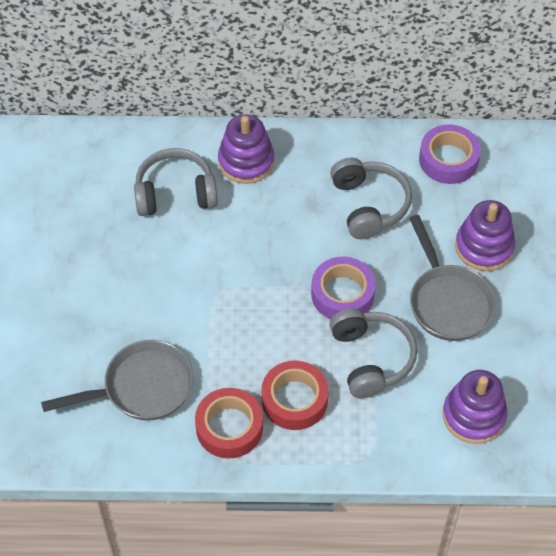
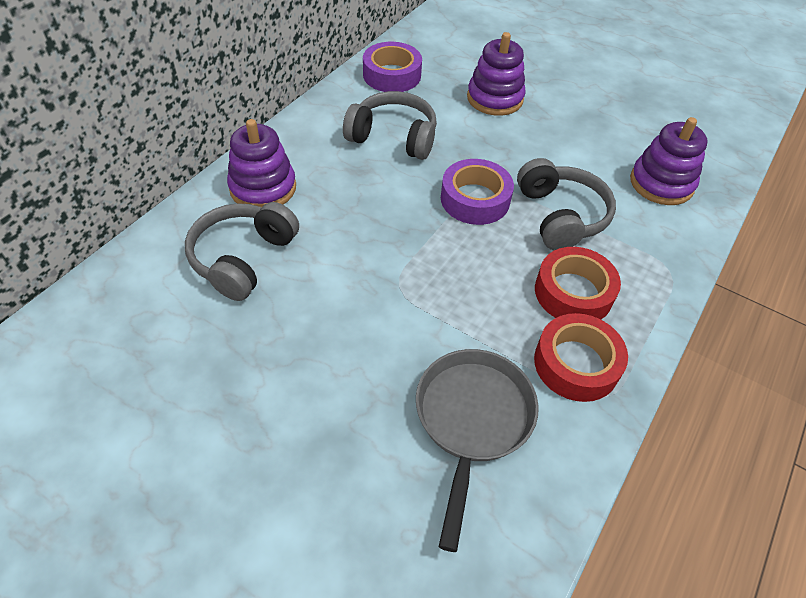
camera: 60 degrees left, 5 degrees down
grey headphones [329,309,417,399] -> grey headphones turned 60 degrees clockwise [517,158,616,250]
grey pan [409,215,496,341] -> none

